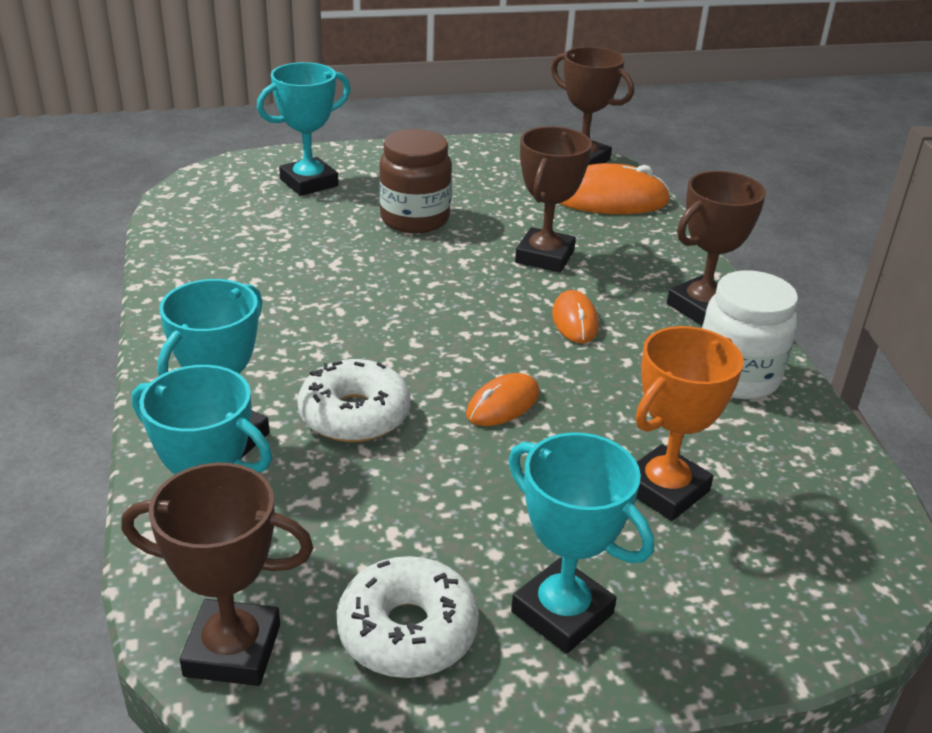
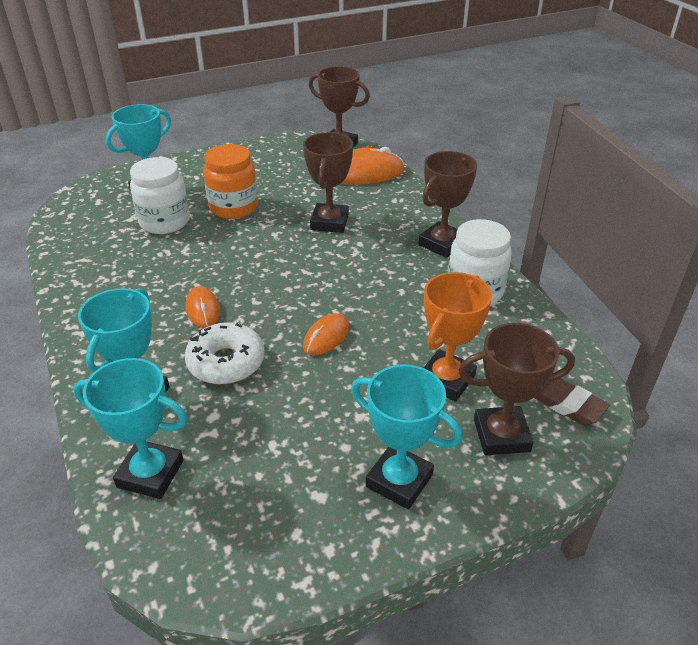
camera: 10 degrees left, 5 degrees up
brown trophy [121,462,314,686] -> brown trophy moved to [459,323,575,455]
white donut [337,556,479,678] -> none
brown jar [379,129,452,233] -> orange jar [203,144,258,219]
orange mouse [552,290,598,343] -> orange mouse moved to [186,286,220,328]
none -> white jar [130,157,190,234]
none -> brown eraser [534,378,610,425]

